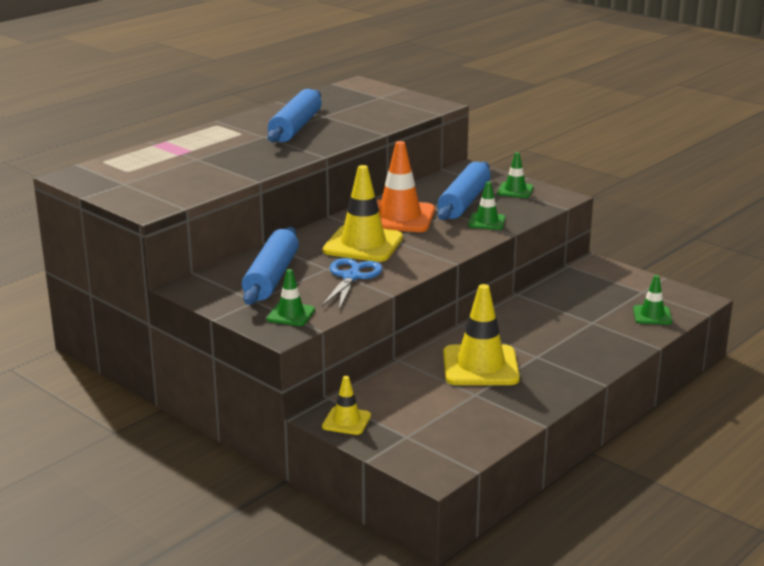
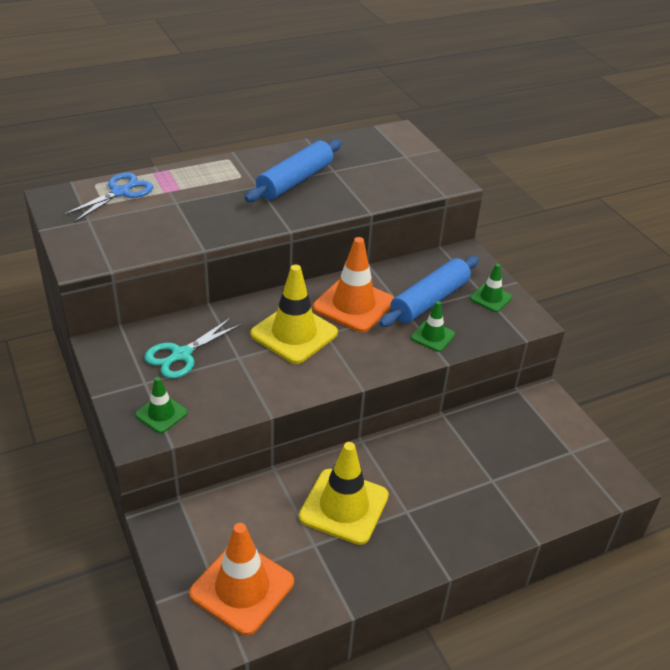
camera: 20 degrees right, 15 degrees up
blue rolling pin [242,227,299,305] -> turquoise scissors [144,318,242,379]
blue scissors [322,258,383,310] -> blue scissors moved to [63,173,153,222]
yellow traffic cone [322,376,371,435] -> none
green traffic cone [633,275,672,325] -> none
none -> orange traffic cone [189,523,294,635]

